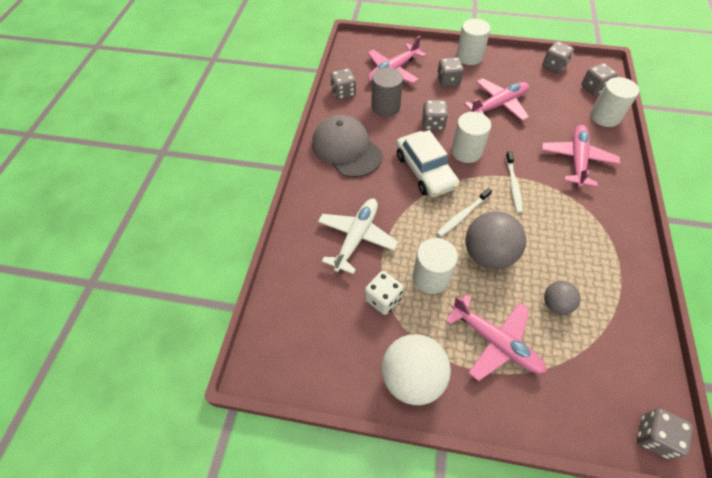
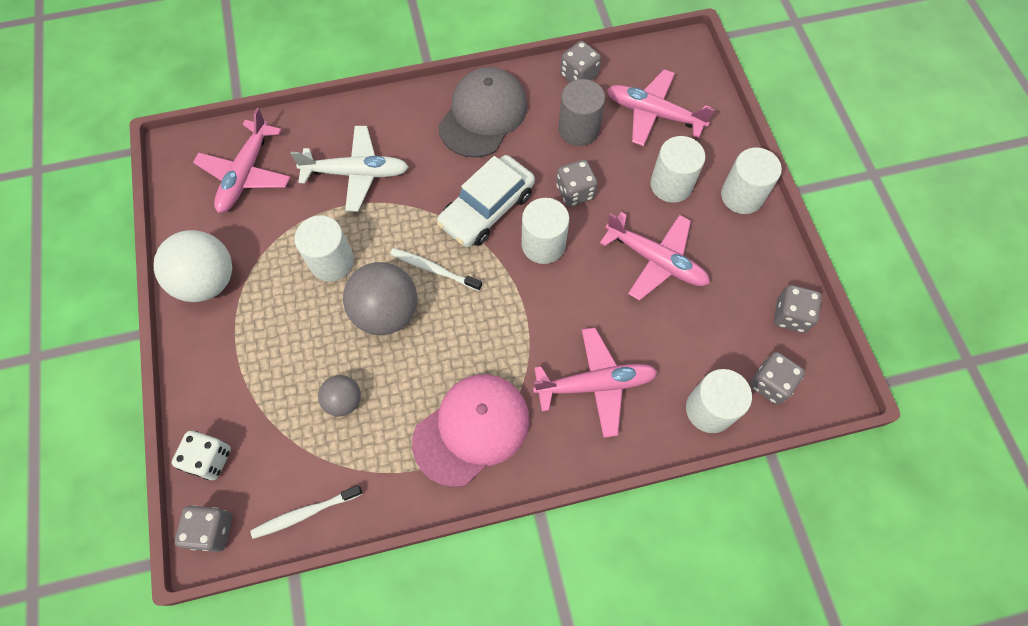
camera: 65 degrees right, 10 degrees up
white dice [365,271,404,315] -> white dice moved to [172,431,231,480]
grey dice [437,57,464,87] -> white cylinder [650,136,706,203]
pink plane [445,294,546,381] -> pink plane moved to [193,108,291,213]
white toothbrush [506,151,523,213] -> white toothbrush moved to [250,485,362,539]
none -> pink cap [412,374,530,487]

